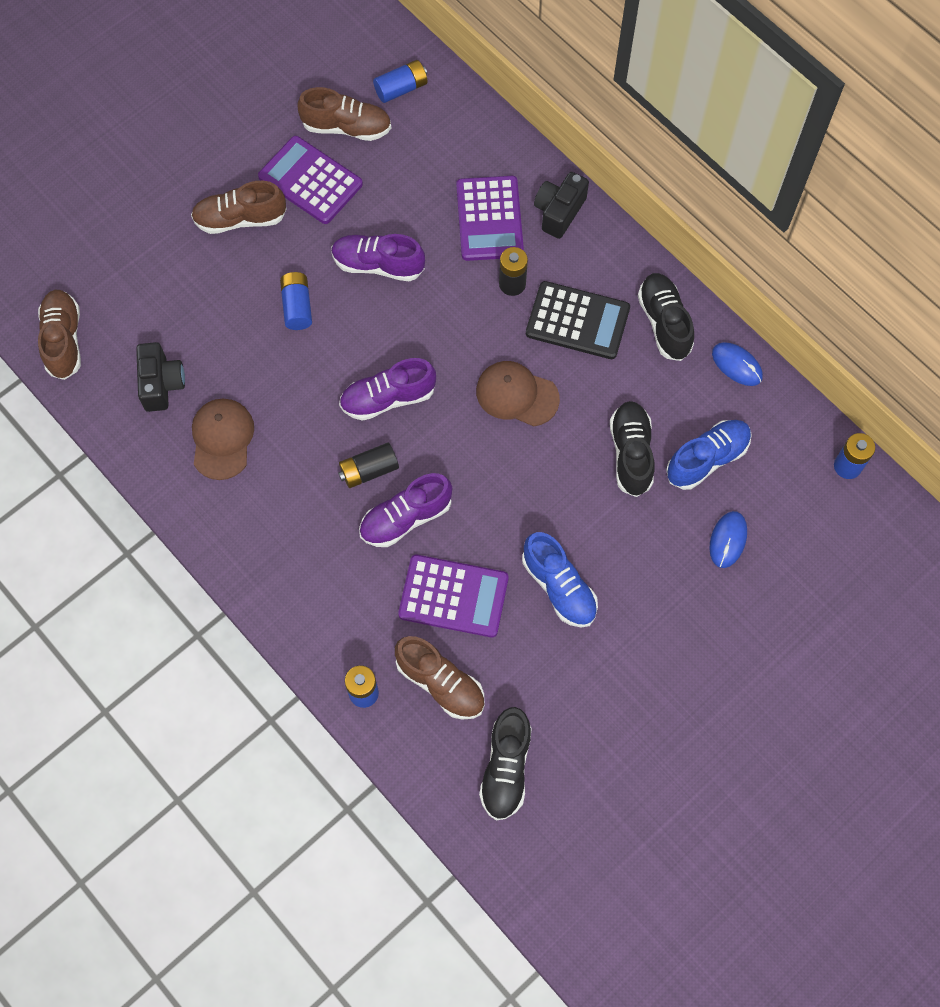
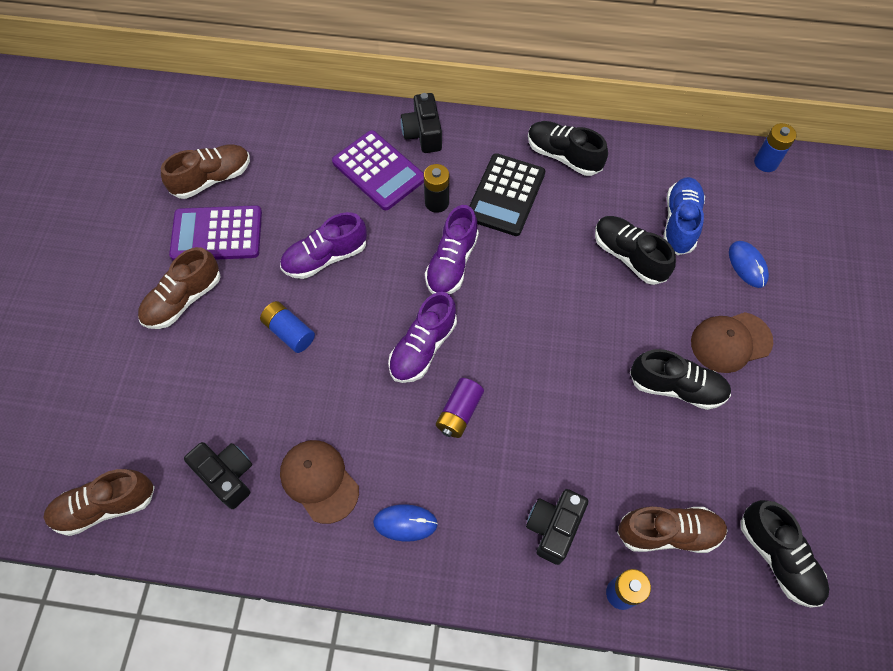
camera: 40 degrees left, 5 degrees down
brown shoe [38,290,81,380] -> brown shoe turned 60 degrees counterclockwise [44,469,155,536]
black battery [338,443,399,488] -> purple battery [436,378,484,438]
purple shoe [359,473,452,547] -> purple shoe moved to [425,205,479,294]
blue battery [373,60,427,103] -> none
purple calculator [398,555,509,637] -> none
brown cap [476,361,560,426] -> brown cap moved to [691,312,773,373]
blue shoe [522,532,598,628] -> black shoe [630,349,731,410]
black calculator [526,281,630,359] -> black calculator turned 135 degrees clockwise [469,153,545,236]
blue mouse [712,342,763,386] -> blue mouse moved to [373,504,438,542]
none -> black camera [526,489,588,565]

